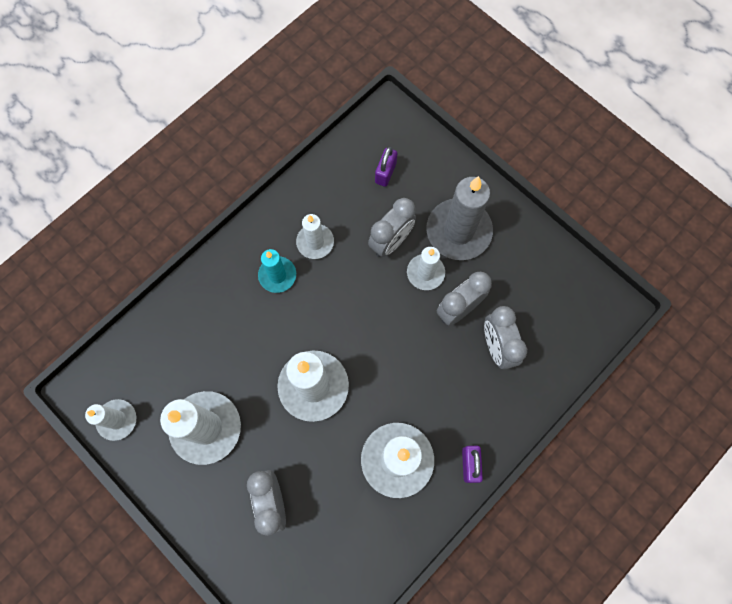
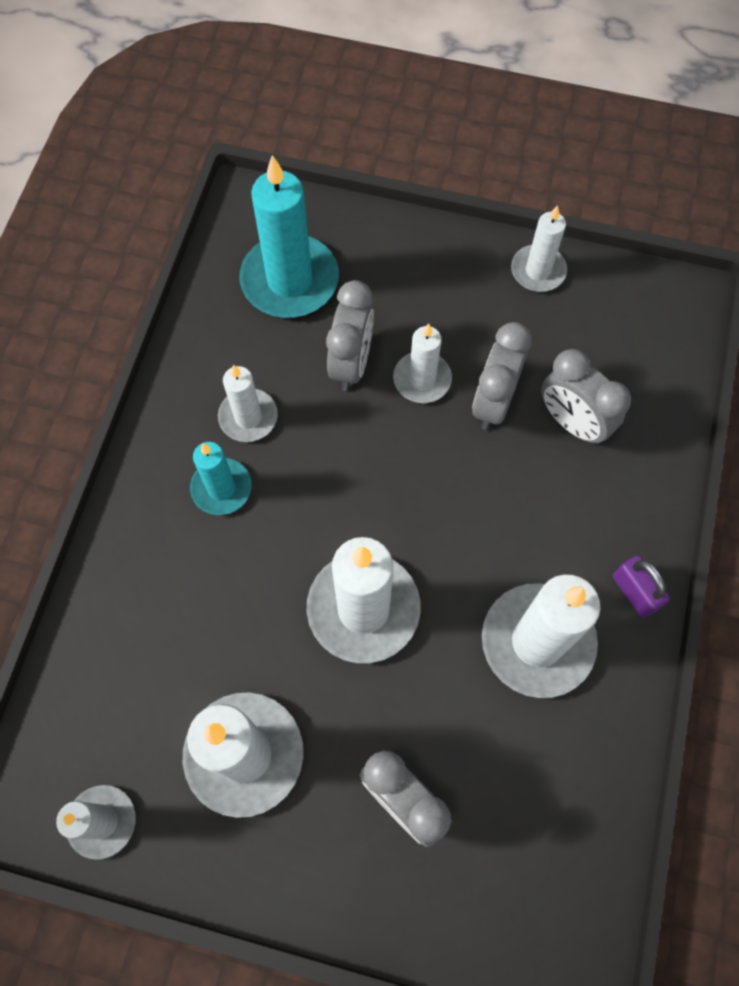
camera: 30 degrees left, 5 degrees down
purple padlock [375,147,397,187] -> turquoise candle [240,155,339,318]
grey candle [426,176,493,260] -> none
none -> white candle [511,205,567,292]

